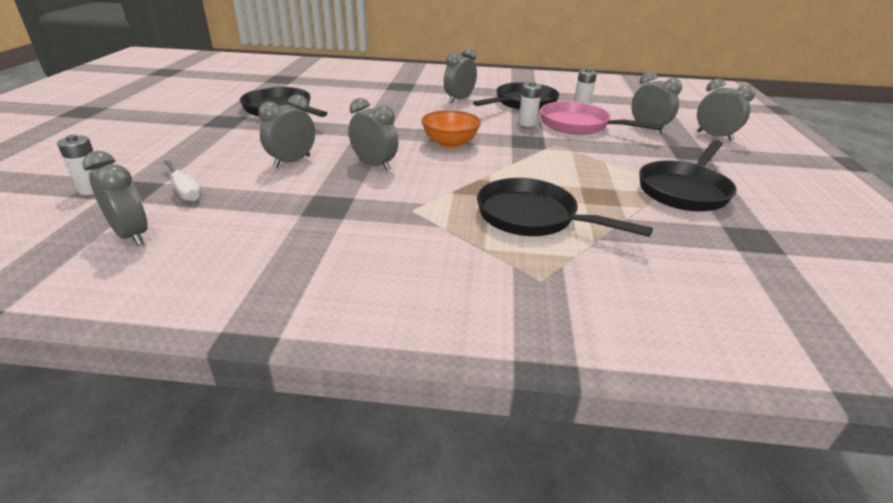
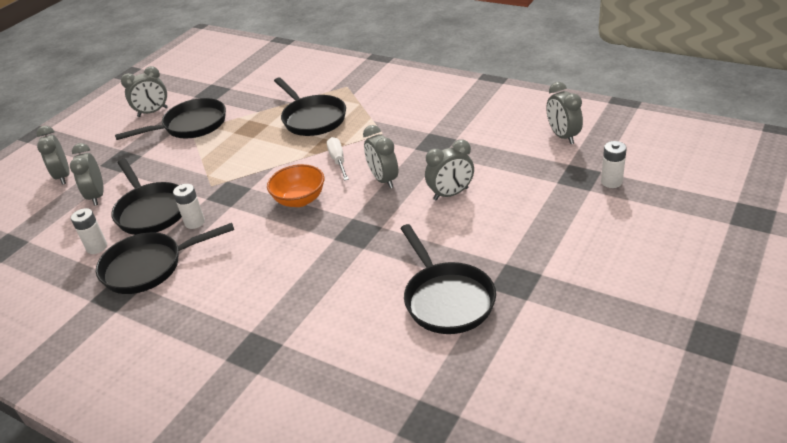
camera: 150 degrees left, 5 degrees up
white screwdriver [163,160,202,202] -> white screwdriver moved to [327,137,349,181]
grey clock [444,48,477,103] -> grey clock moved to [121,66,168,117]
pink pan [540,101,663,135] -> black pan [111,159,182,235]

